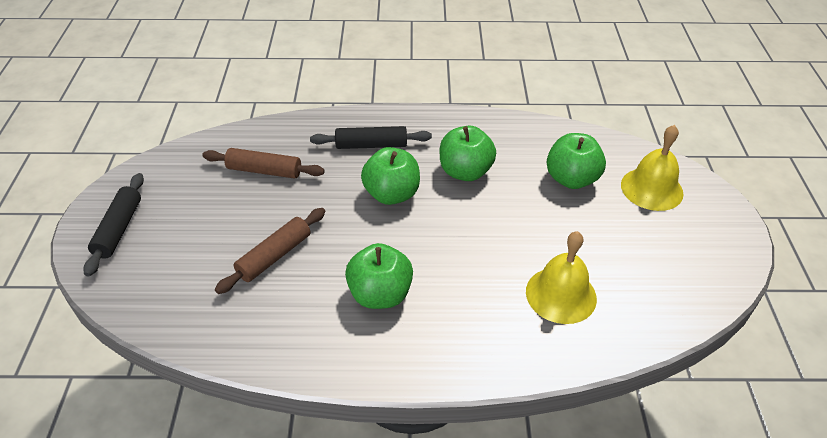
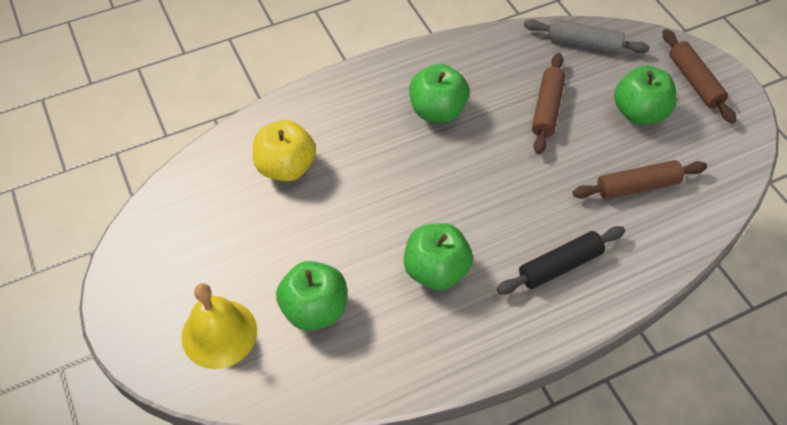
camera: 155 degrees right, 10 degrees up
black rolling pin [83,173,144,277] -> brown rolling pin [663,29,736,123]
green apple [361,147,420,205] -> green apple moved to [614,66,677,125]
yellow bell [526,231,597,324] -> yellow apple [253,120,316,182]
none -> grey rolling pin [524,18,650,54]

